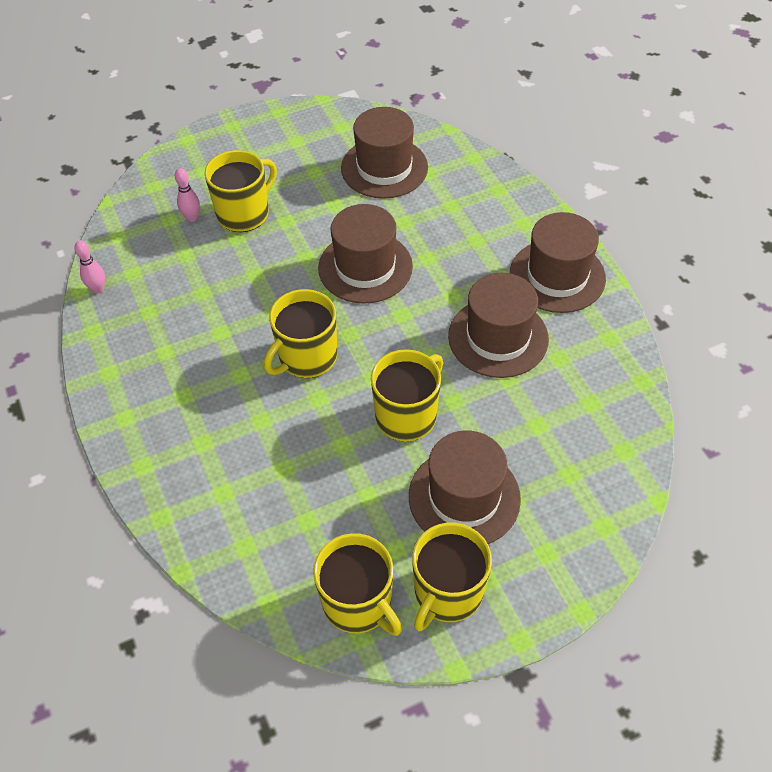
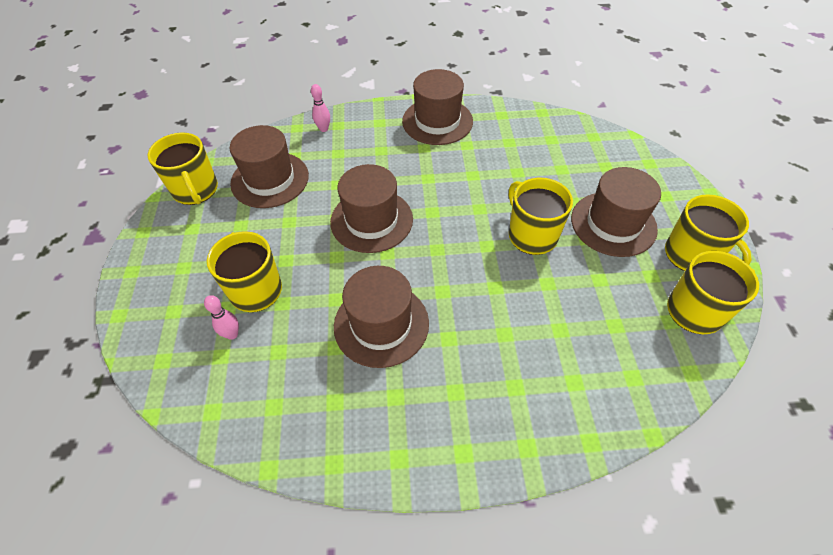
camera: 70 degrees left, 0 degrees up
pink bowling pin [74,241,105,294] -> pink bowling pin moved to [311,84,330,132]
yellow mug [264,289,337,378] -> yellow mug moved to [148,132,218,205]
brown hat [448,273,549,378] -> brown hat moved to [334,266,429,368]

